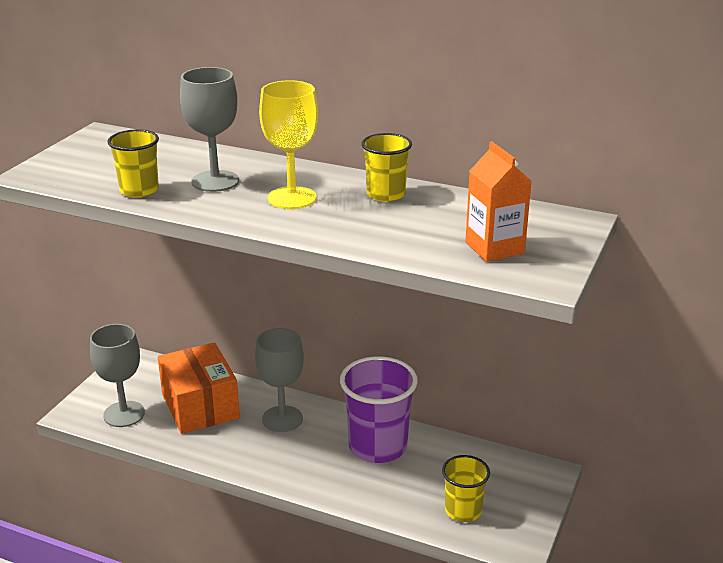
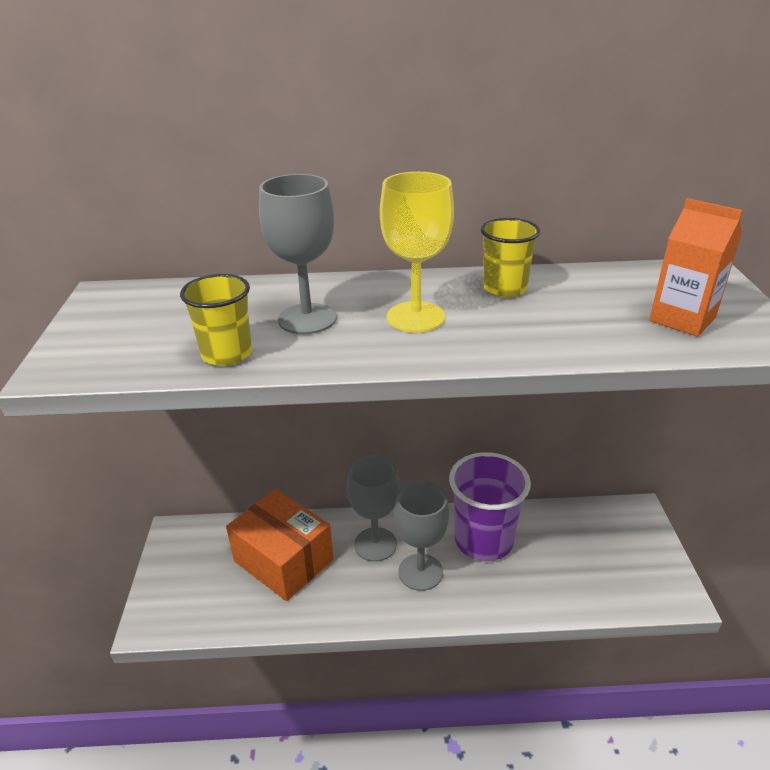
camera: 25 degrees left, 5 degrees up
grey goblet [90,324,145,427] -> grey goblet moved to [394,481,449,591]
yellow cup [442,455,490,522] -> none

